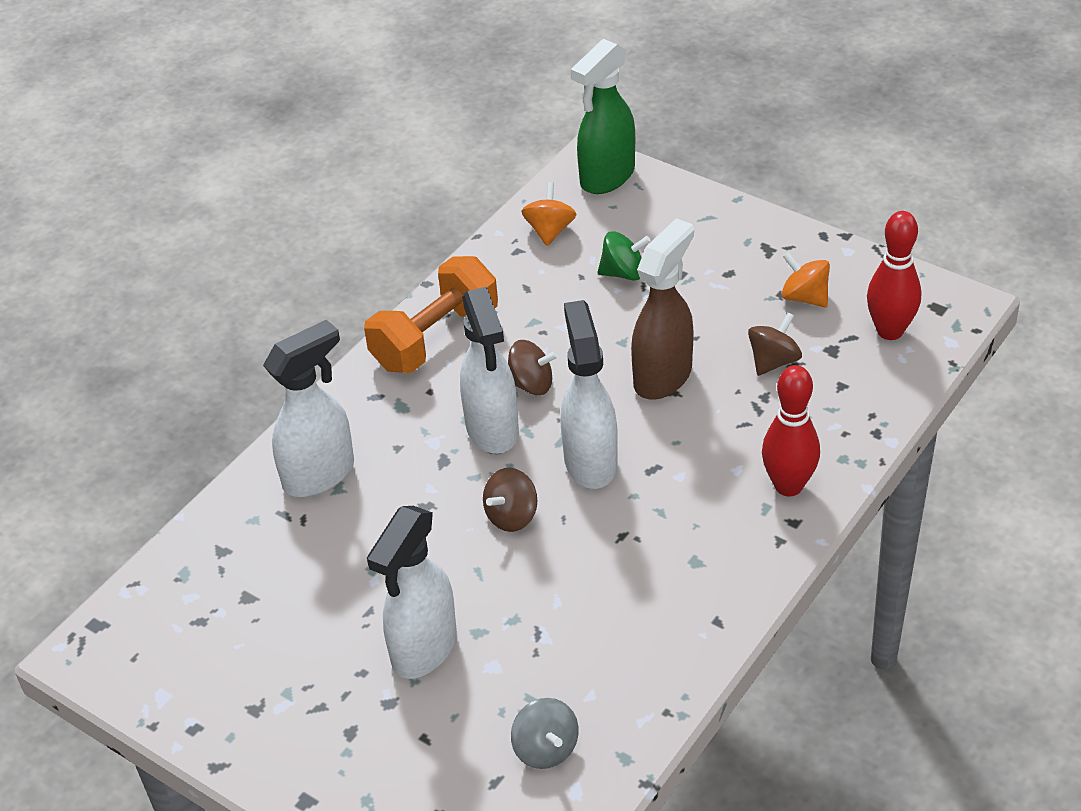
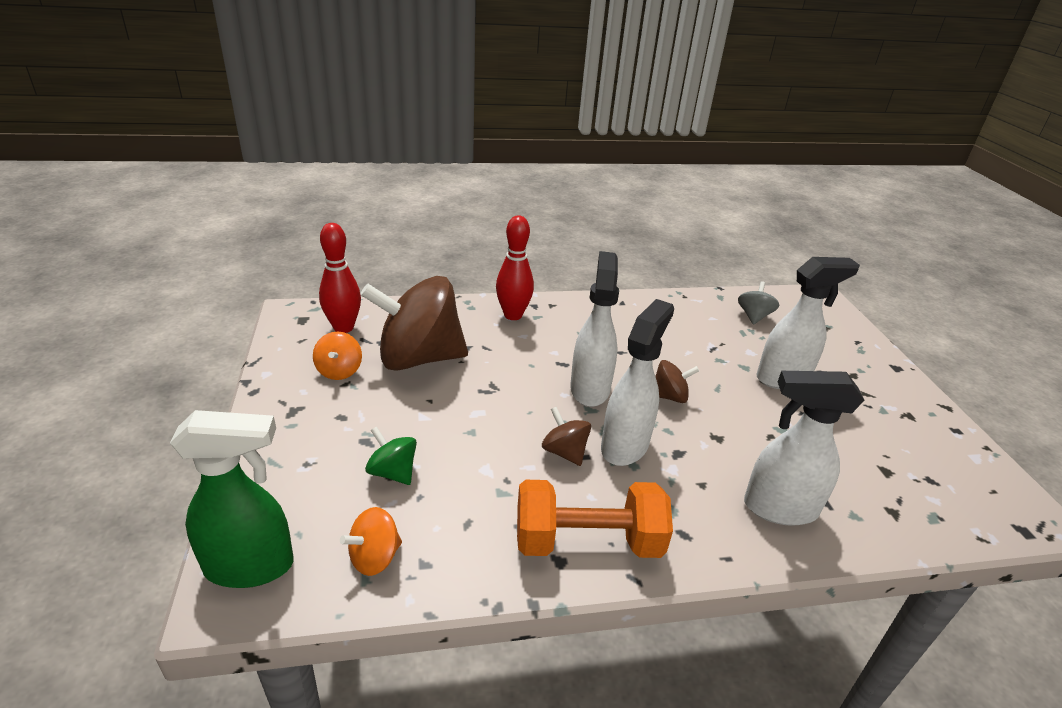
camera: 140 degrees left, 10 degrees down
white spray bottle [560,300,618,489] -> white spray bottle turned 150 degrees clockwise [570,251,619,407]
brown spray bottle [631,218,694,400] -> none
brown spinning top [748,312,802,376] -> brown spinning top [360,276,468,370], size x2.28

